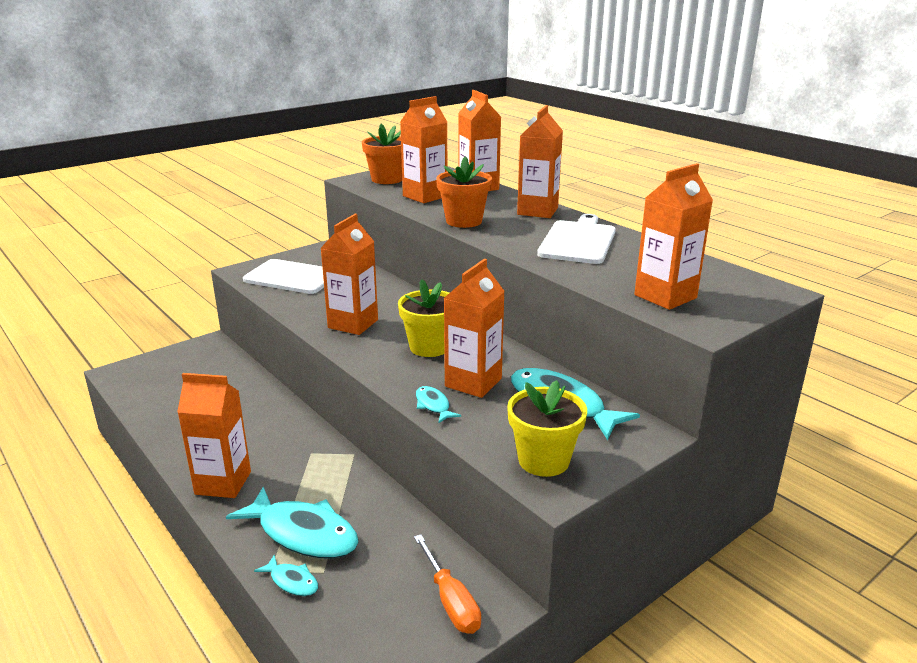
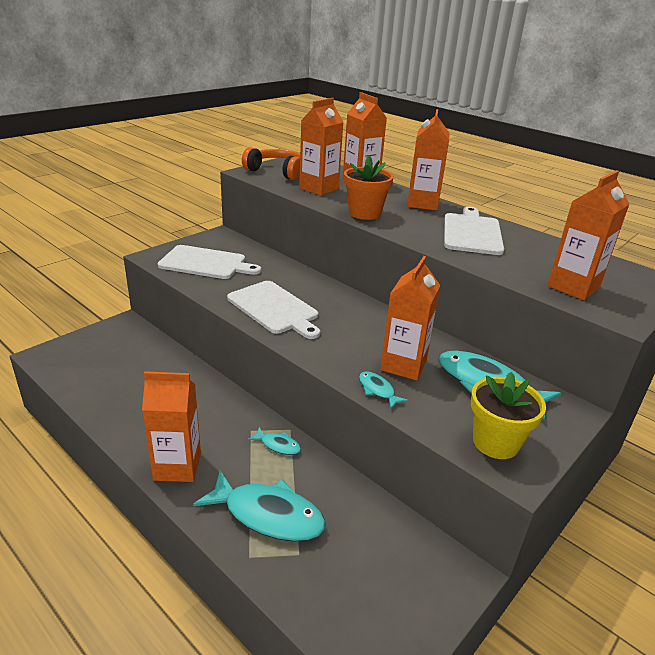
camera: 10 degrees left, 5 degrees up
turquoise fish [254,555,318,596] -> turquoise fish moved to [248,427,301,455]
orange carton [320,214,378,335] -> white cutting board [227,281,320,339]
orange flower pot [362,124,402,184] -> orange headphones [242,147,300,180]
yellow flower pot [398,279,449,357] -> none
orange screwdriver [414,534,481,634] -> none

